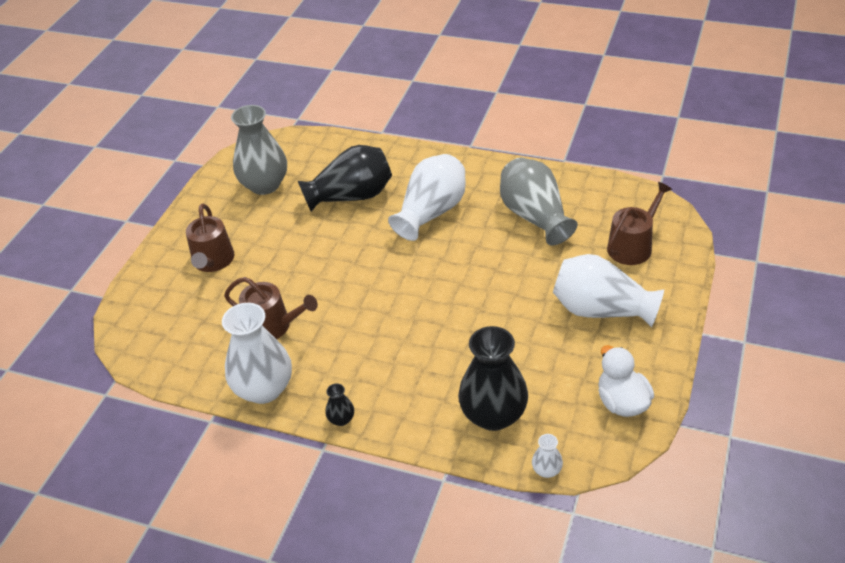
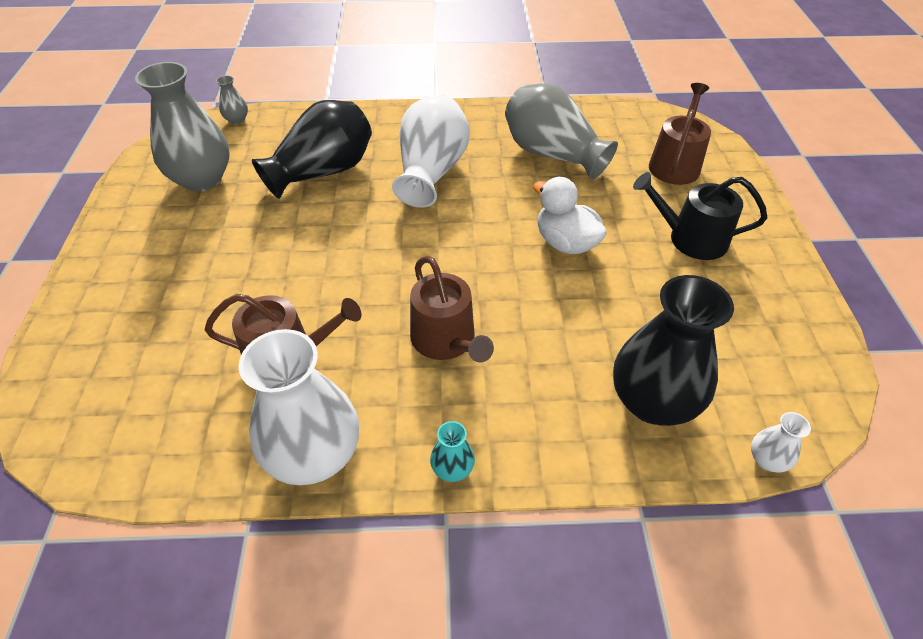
camera: 25 degrees left, 5 degrees up
brown watering can [186,203,234,272] -> brown watering can moved to [410,256,494,362]
black vase [325,384,354,426] -> turquoise vase [430,421,475,482]
white vase [553,254,664,327] -> black watering can [633,172,767,260]
white duck [598,345,654,417] -> white duck moved to [533,177,607,254]
none -> grey vase [216,75,248,124]

